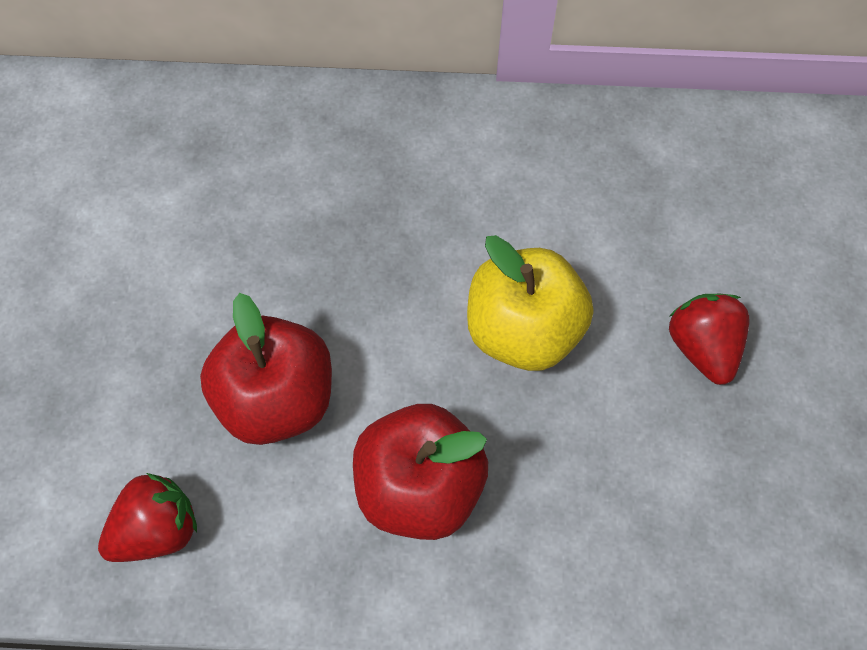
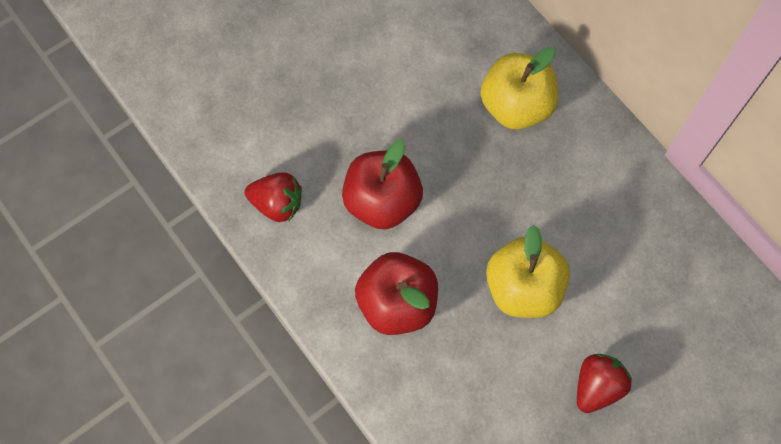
camera: 50 degrees right, 5 degrees up
none -> yellow apple [480,47,558,129]

